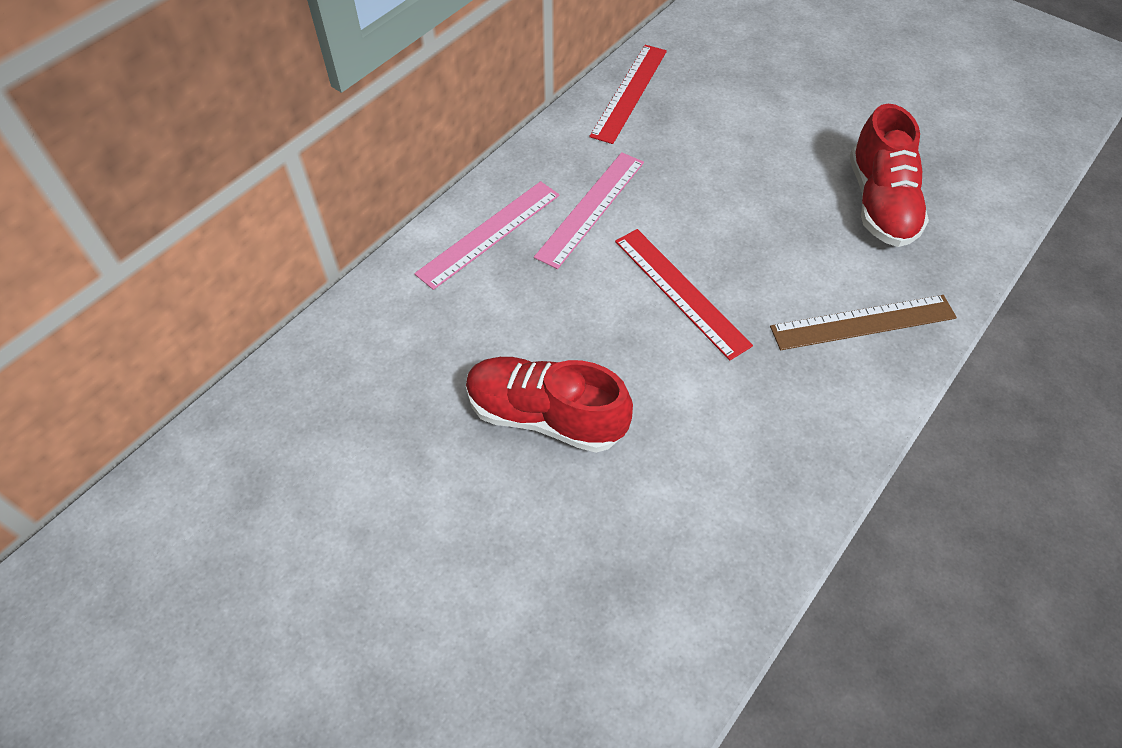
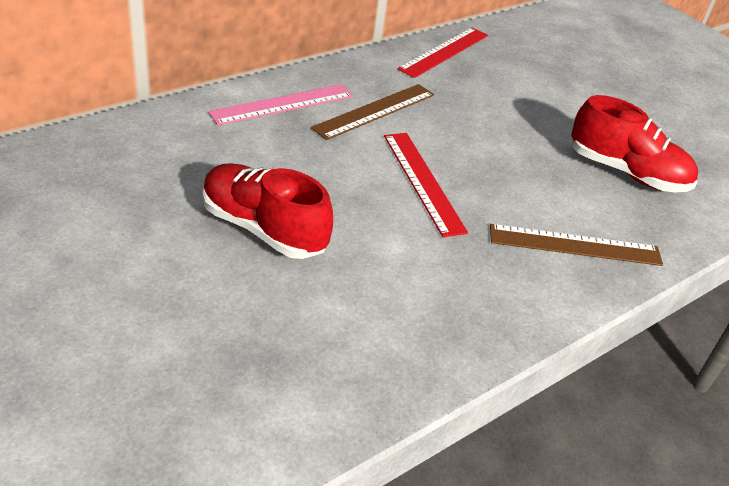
camera: 10 degrees right, 15 degrees down
pink ruler [534,152,644,269] -> brown ruler [311,84,434,140]
red shoe [850,104,929,247] -> red shoe turned 75 degrees counterclockwise [571,95,698,193]

